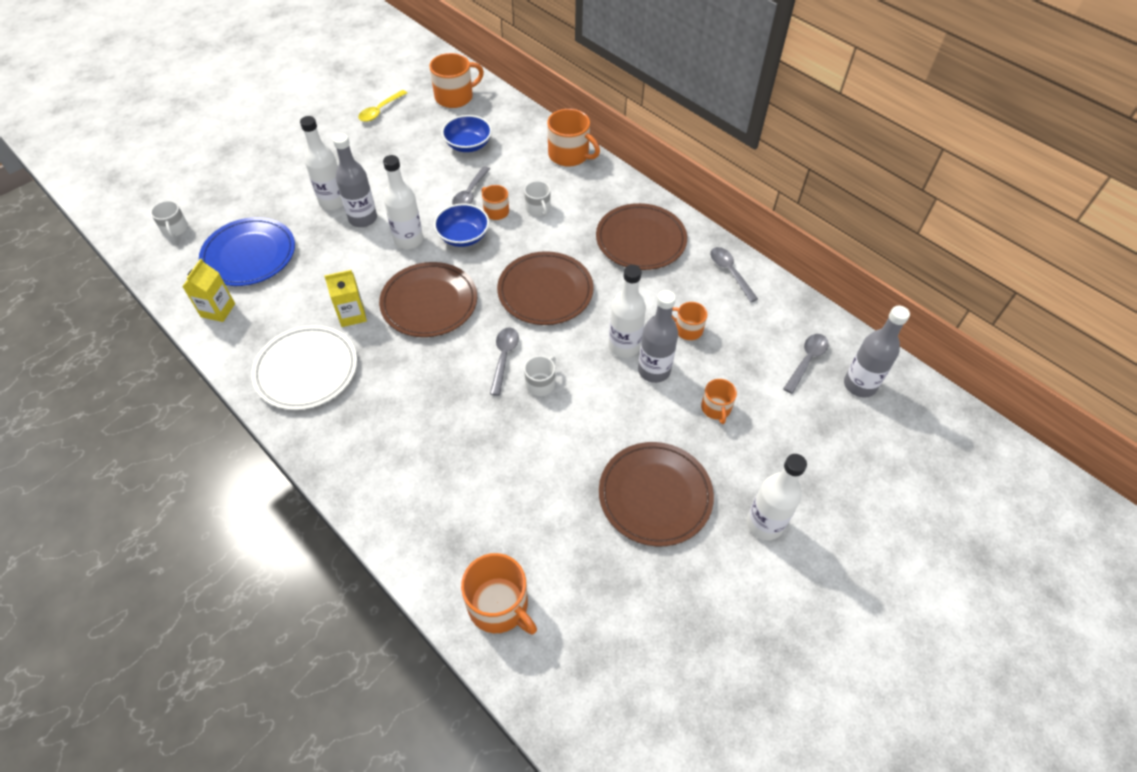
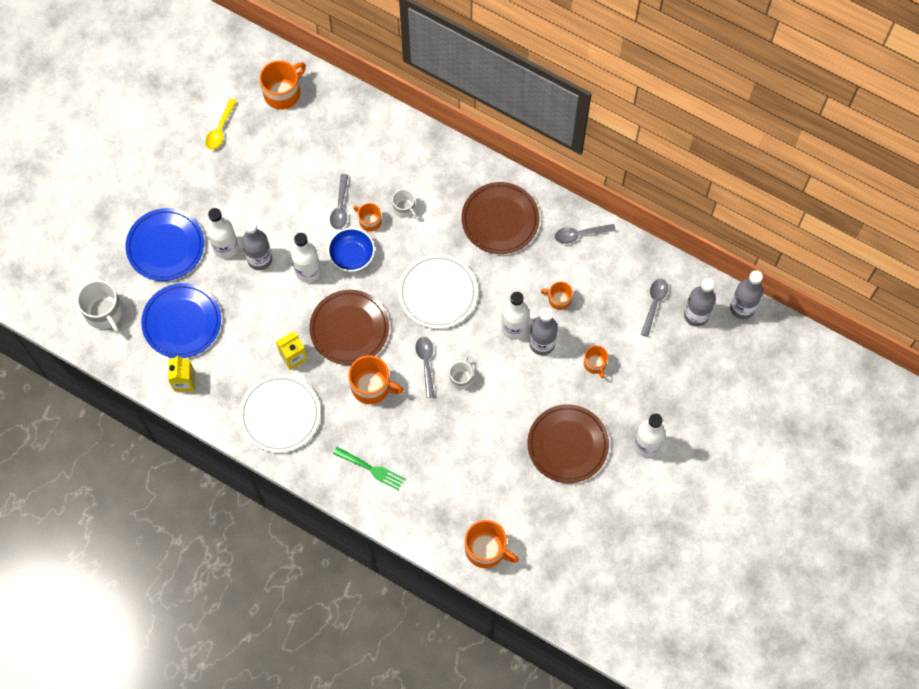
camera: 15 degrees left, 15 degrees up
white mug [151,201,188,238] -> white mug [77,280,123,333], size x1.71
blue bowl [442,115,492,152] -> none
brown plate [497,251,594,325] -> white plate [398,254,478,329]
orange mug [547,109,600,167] -> orange mug moved to [349,356,403,404]
grey spoon [710,247,758,302] -> grey spoon turned 60 degrees counterclockwise [555,224,616,244]
none -> blue plate [126,208,204,281]
none -> green fork [333,447,405,490]
none -> grey bottle [730,270,763,319]

